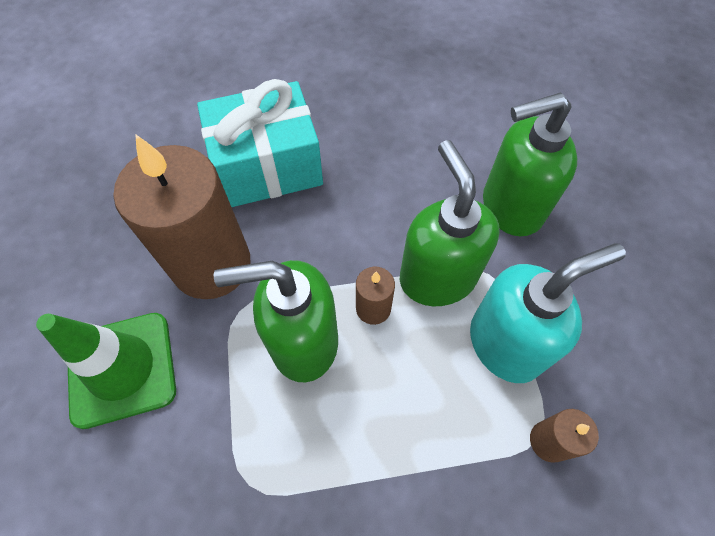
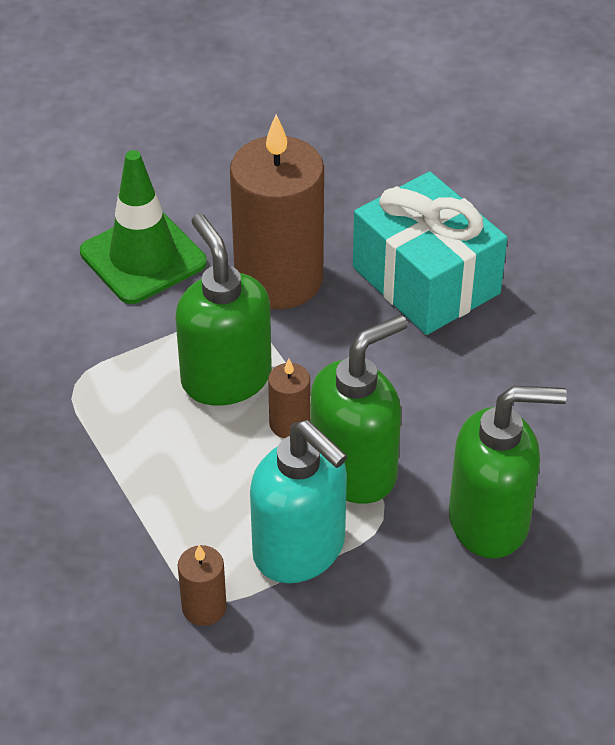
camera: 70 degrees right, 15 degrees down
green soap dispenser [483,92,577,236] -> green soap dispenser turned 120 degrees clockwise [449,386,567,558]

